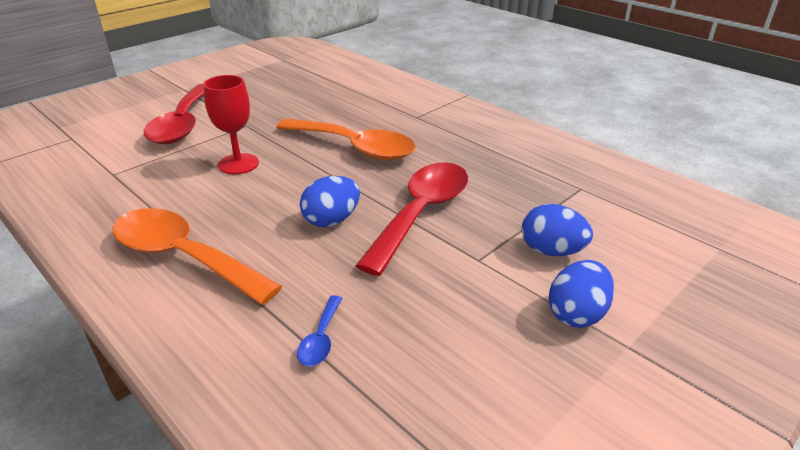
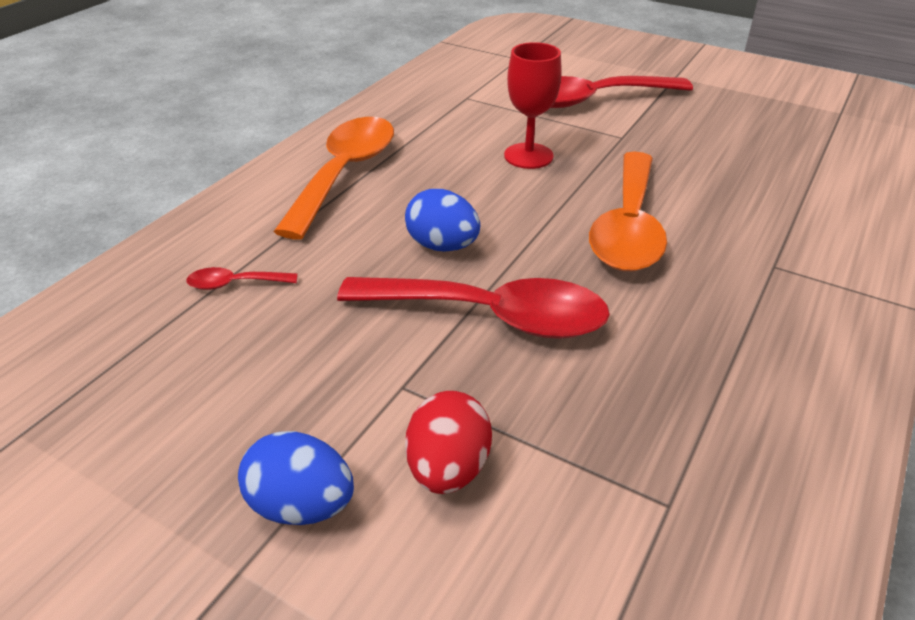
camera: 75 degrees right, 5 degrees up
blue spoon [297,295,343,366] -> red spoon [186,267,298,290]
blue egg [522,204,593,256] -> red egg [405,391,492,494]

